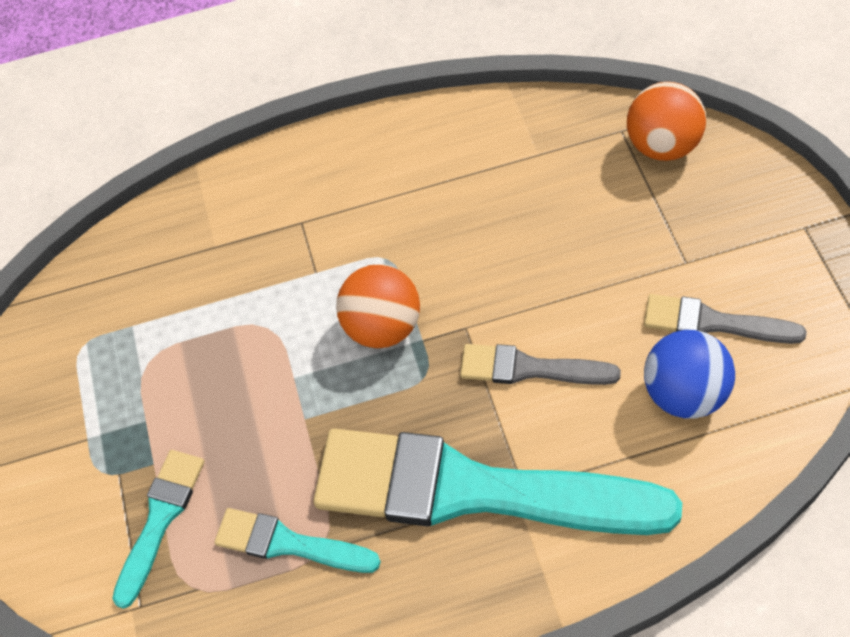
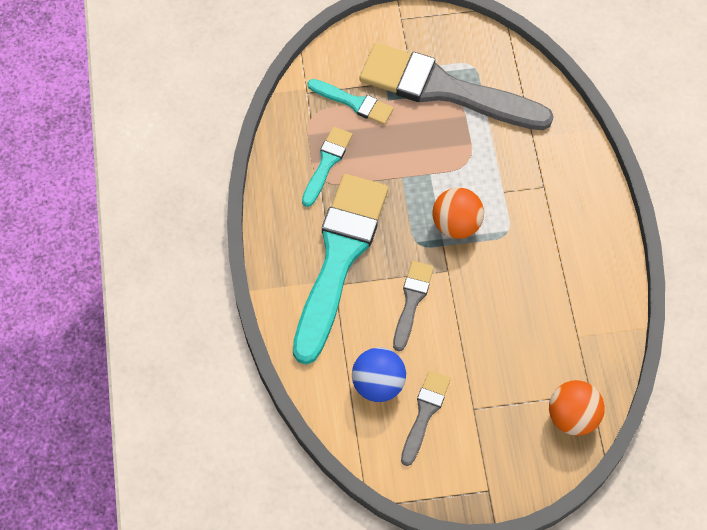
camera: 90 degrees right, 5 degrees up
none -> grey brush [359,43,554,130]

